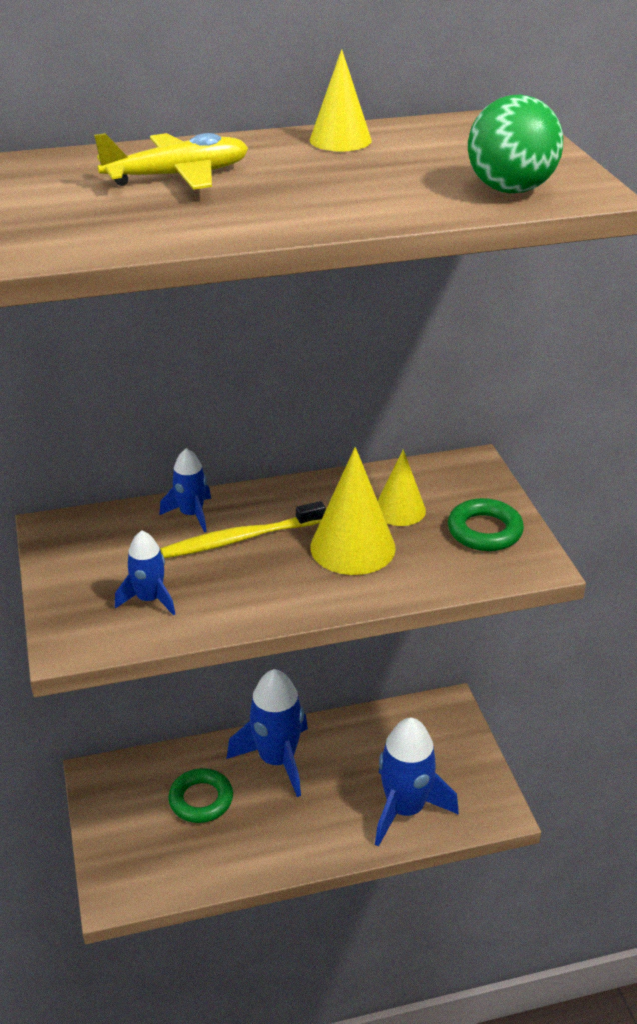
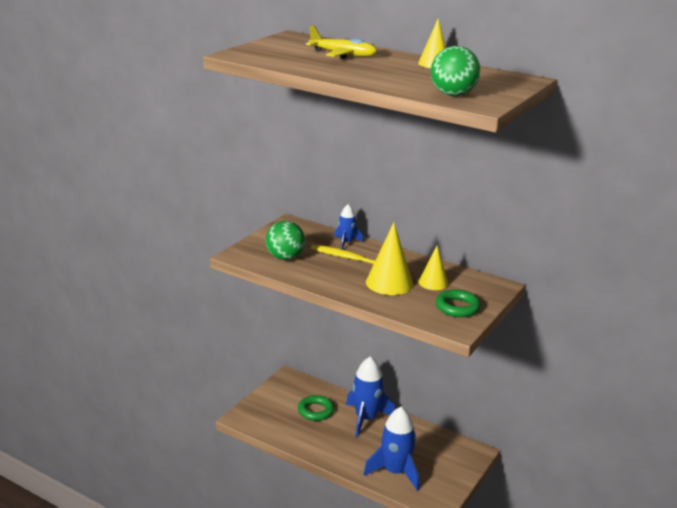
camera: 45 degrees right, 10 degrees down
blue rocket [115,531,175,616] -> green ball [266,221,305,260]

